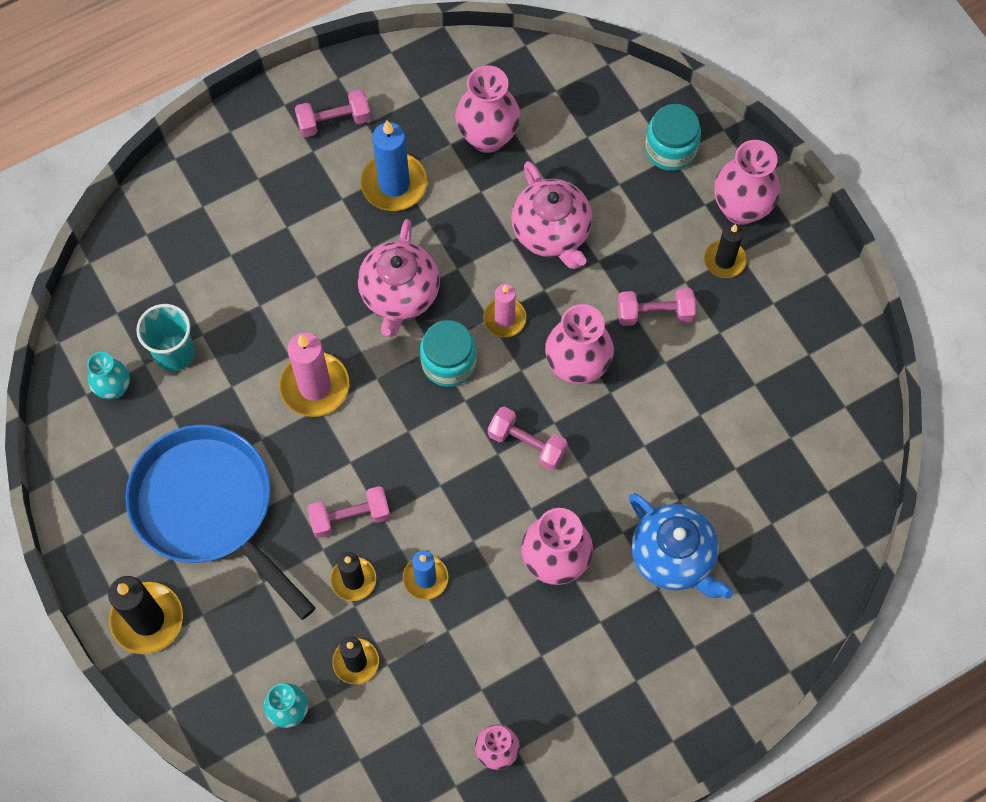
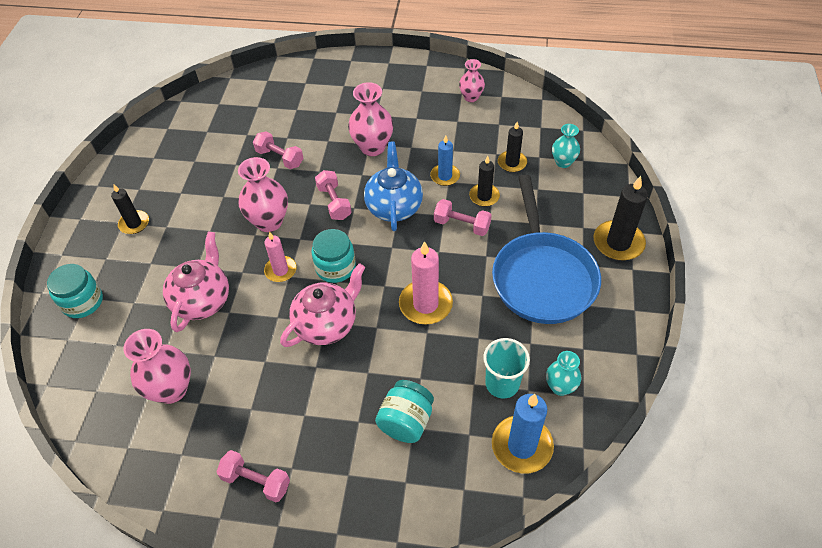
camera: 140 degrees left, 15 degrees down
blue candle [361,120,427,211] -> blue candle moved to [492,394,554,474]
pink dumbbell [618,288,696,326] -> pink dumbbell moved to [253,131,303,169]
blue teapot [629,493,733,599] -> blue teapot moved to [364,142,423,231]
pink vase [714,140,780,225] -> none
none -> turquoise jar [375,380,434,443]

